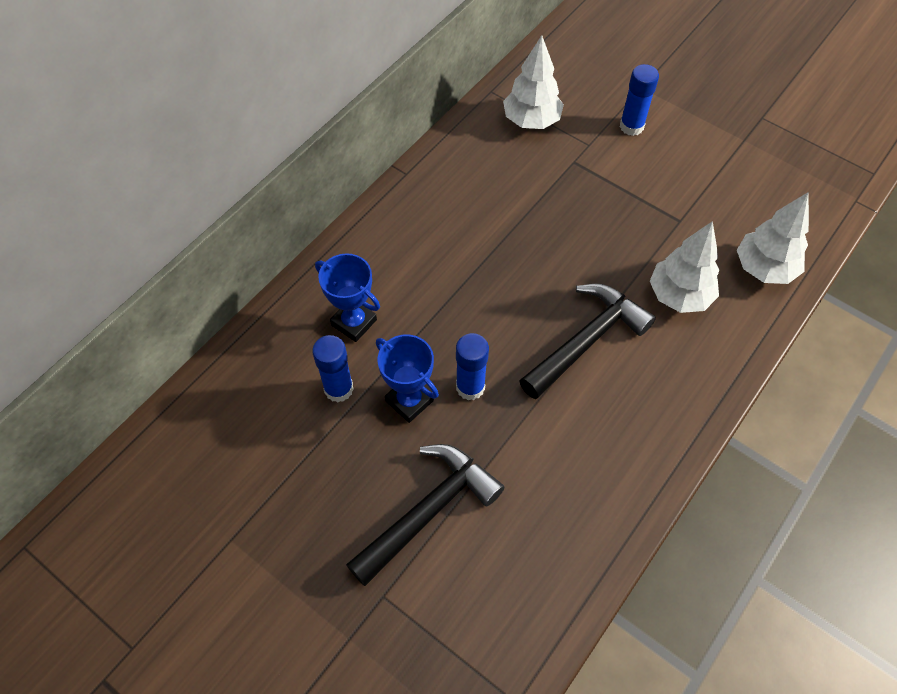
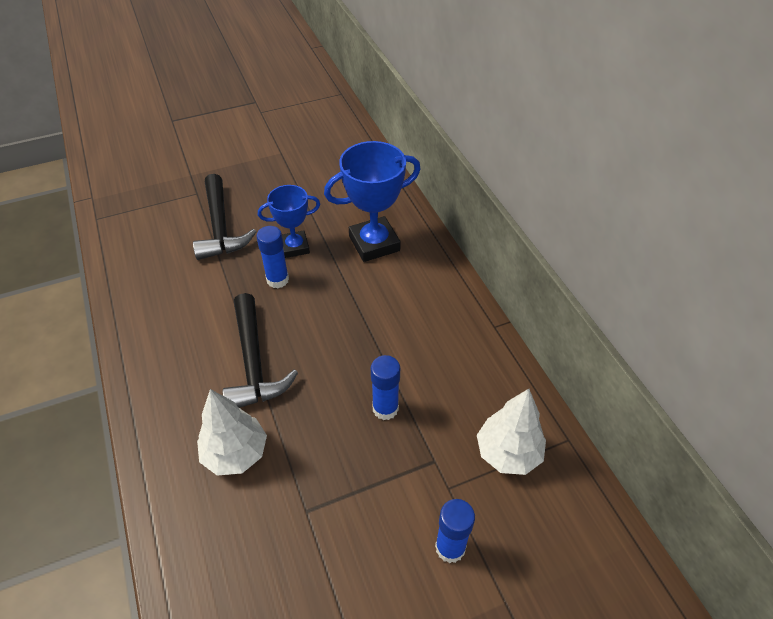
camera: 120 degrees right, 10 degrees down
blue glue stick [312,335,354,402] -> blue glue stick moved to [371,355,400,420]
blue trophy [315,254,380,342] -> blue trophy [324,141,421,262], size x1.58
white tree [737,192,809,284] -> none

